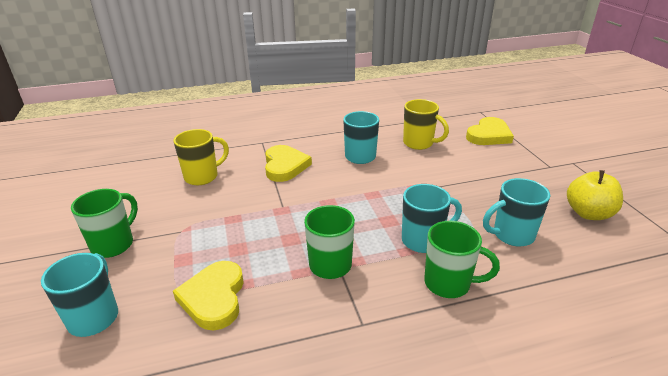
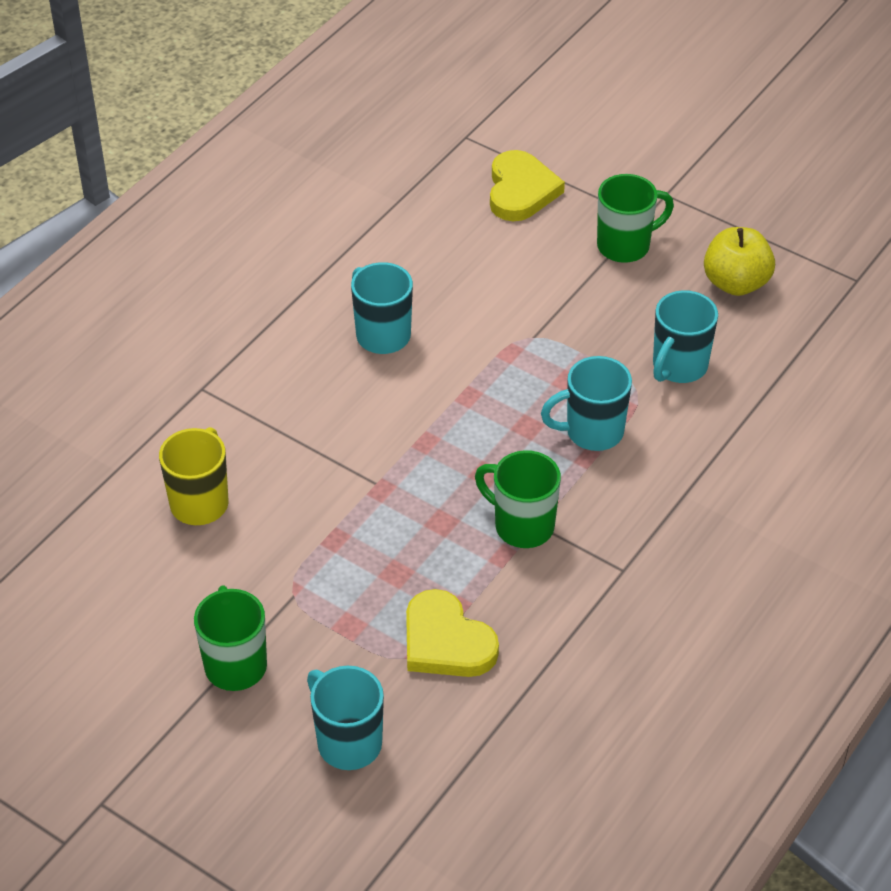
camera: 40 degrees left, 15 degrees up
yellow heart [265,145,312,182] -> none
turquoise mug [402,184,462,253] -> turquoise mug turned 135 degrees counterclockwise [541,356,632,451]
yellow mug [403,99,449,150] -> none
green mug [424,221,500,298] -> green mug moved to [597,174,674,263]

